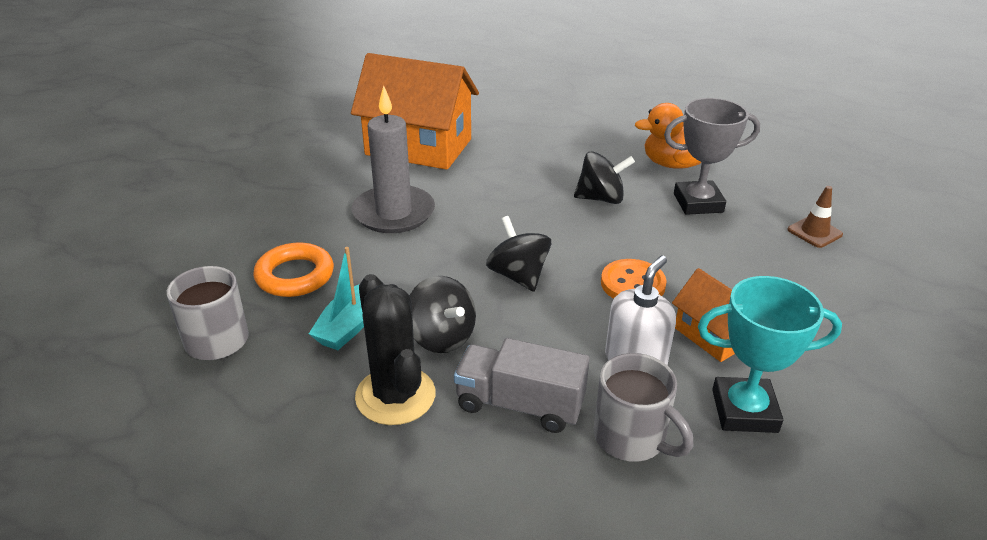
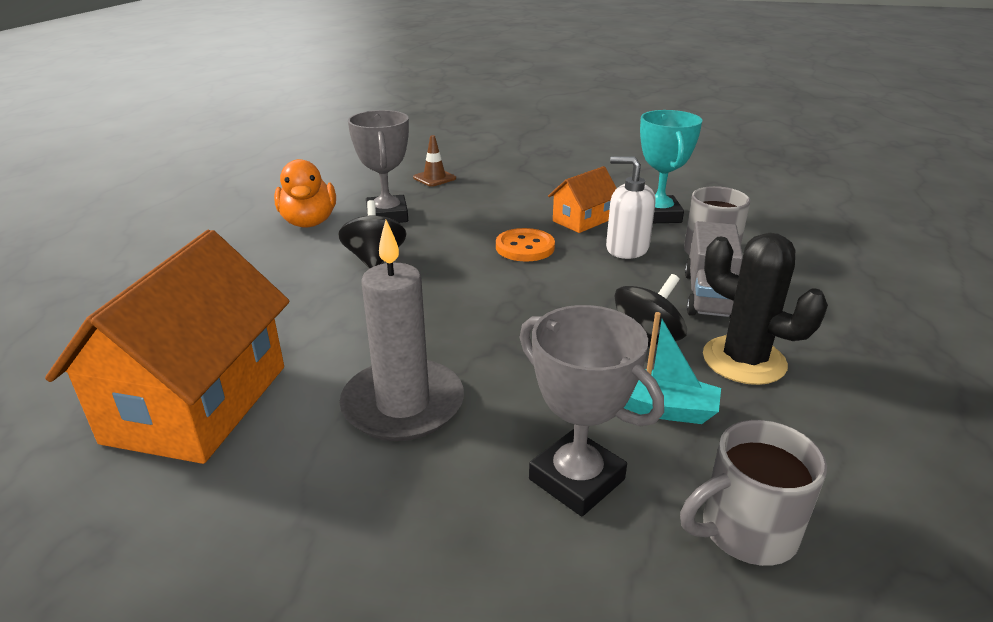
camera: 95 degrees left, 5 degrees down
orange ring [253,242,334,297] -> grey trophy [519,305,664,517]
black cactus [355,274,435,425] -> black cactus turned 75 degrees clockwise [703,233,828,385]
black spinning top [486,216,551,292] -> none

